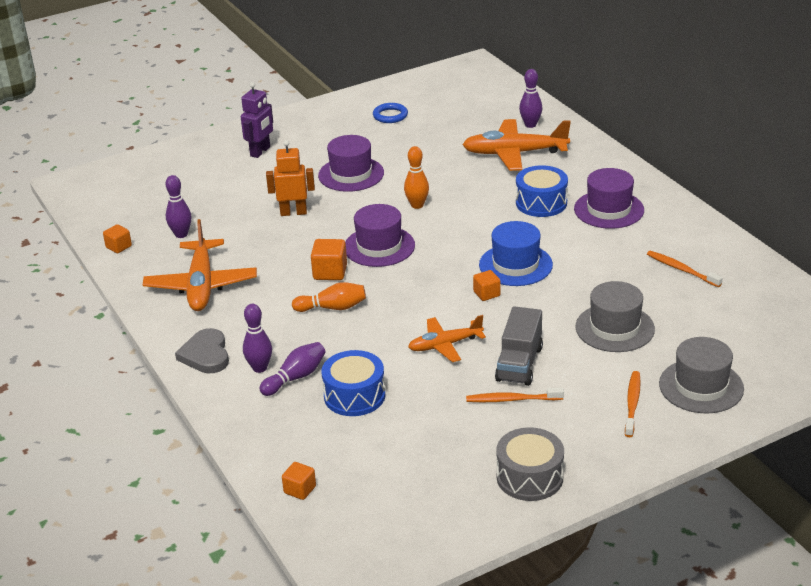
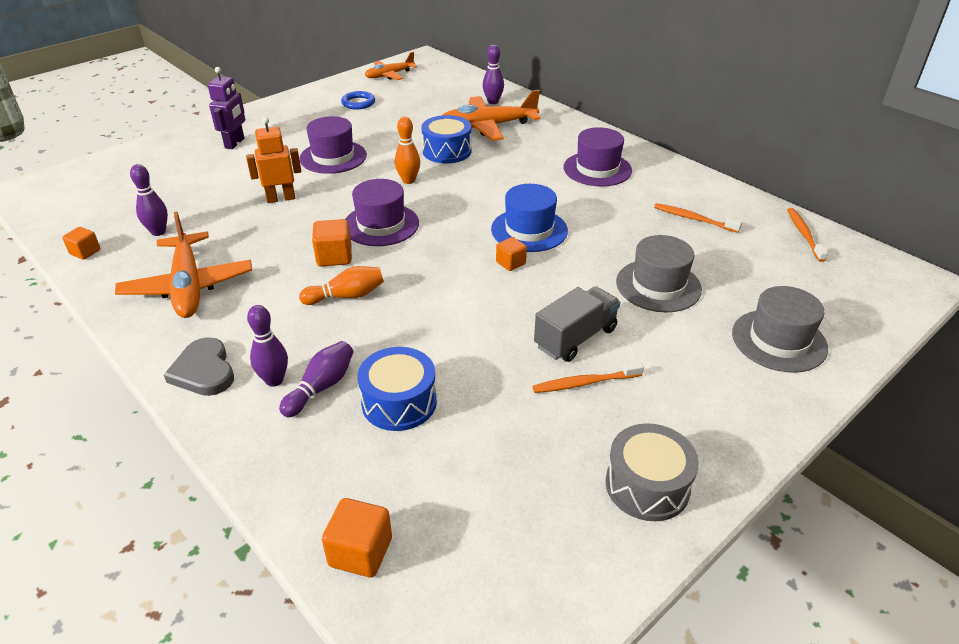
camera: 15 degrees left, 5 degrees up
orange cube [282,462,316,500] -> orange cube [322,498,392,577], size x1.52
orange plane [408,315,486,362] -> orange plane moved to [365,52,417,80]
grey truck [495,306,543,386] -> grey truck turned 135 degrees counterclockwise [534,286,620,362]
blue drum [516,165,568,217] -> blue drum moved to [422,115,472,163]
orange toothbrush [625,371,641,437] -> orange toothbrush moved to [787,208,828,262]

